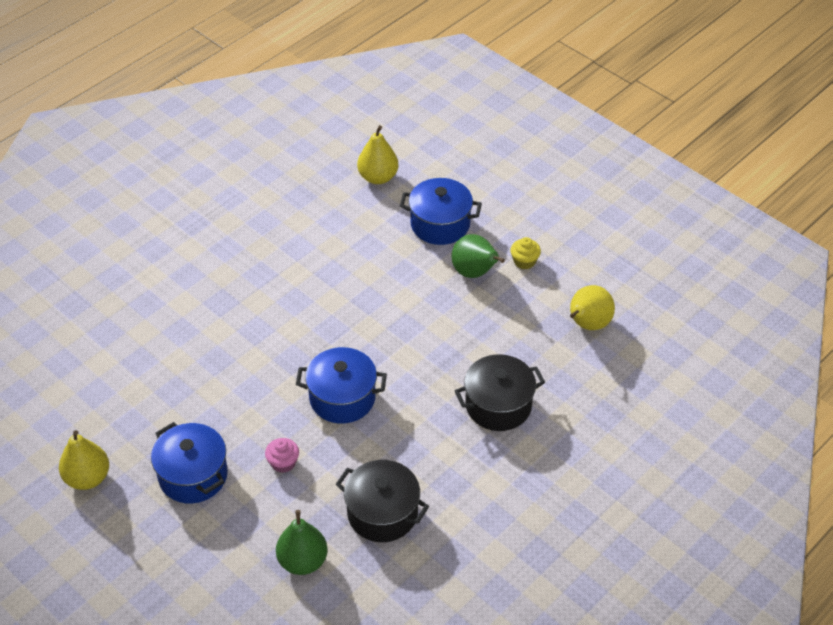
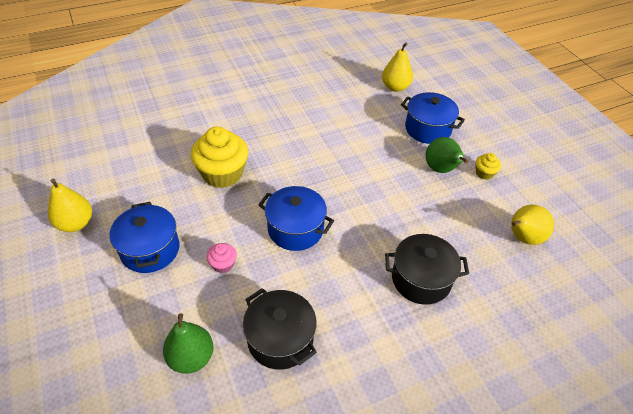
camera: 20 degrees right, 0 degrees up
none -> yellow cupcake [191,126,248,188]

